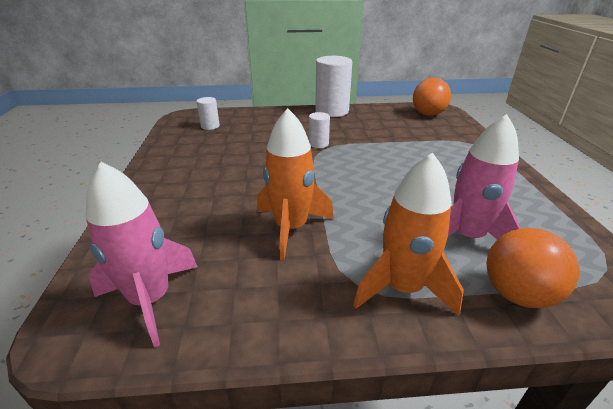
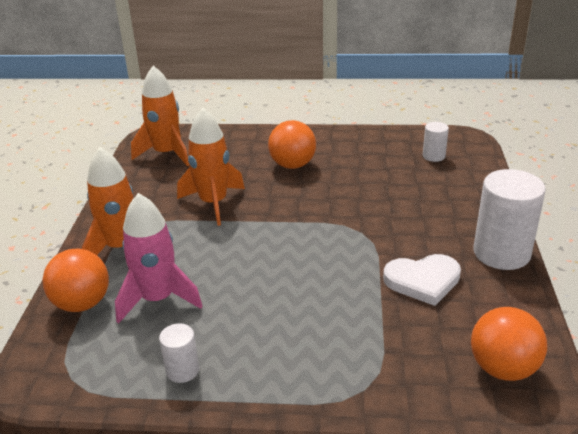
camera: 100 degrees right, 0 degrees up
pink rocket [86,162,198,348] -> orange rocket [131,66,189,166]
white cylinder [309,112,330,148] -> white cylinder moved to [159,323,199,383]
none -> orange ball [268,120,316,169]
none -> white heart [383,254,461,306]

